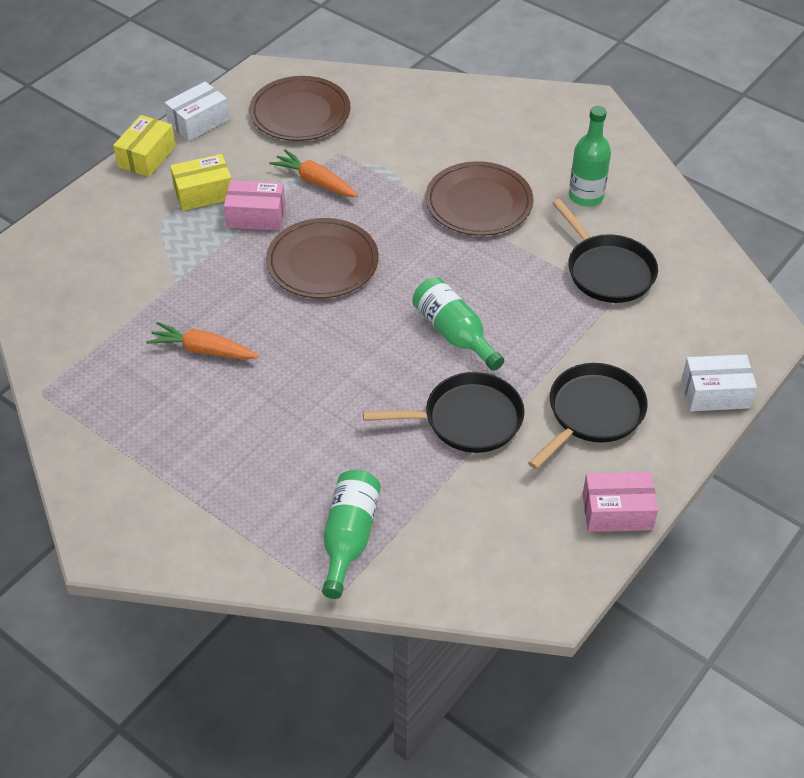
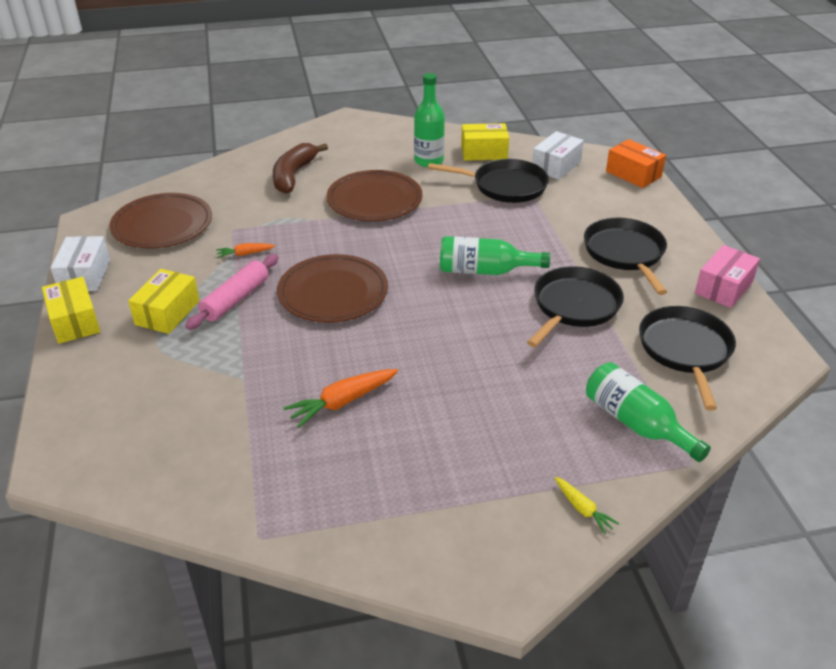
camera: 50 degrees left, 10 degrees down
pink box [224,180,285,231] -> pink rolling pin [185,254,278,330]
orange carrot [269,149,358,197] -> orange carrot [216,243,275,258], size x0.58
white box [682,354,757,411] -> white box moved to [532,131,584,180]
none -> brown banana [273,143,328,194]
none -> yellow box [461,123,509,161]
none -> yellow carrot [555,477,620,534]
none -> orange box [606,139,666,188]
none -> black pan [639,306,736,410]

